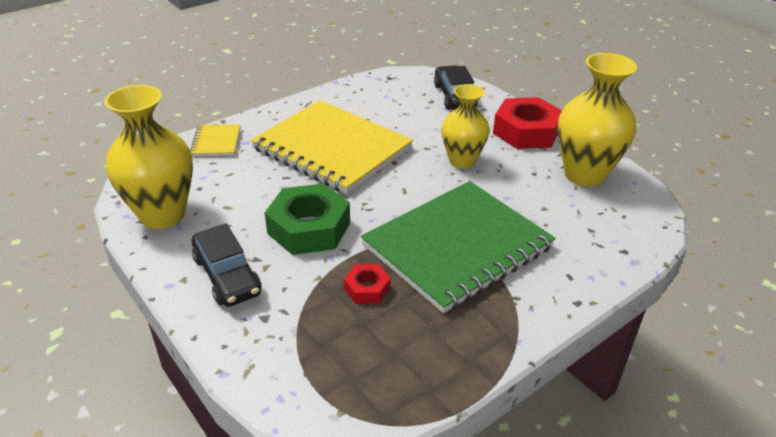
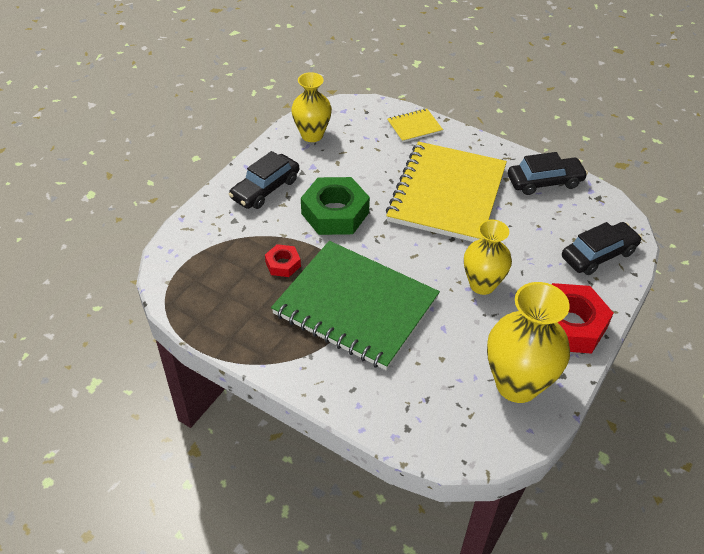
camera: 70 degrees right, 10 degrees up
yellow vase [104,85,193,229] -> yellow vase [291,72,332,142], size x0.66
none -> black car [508,152,588,195]

